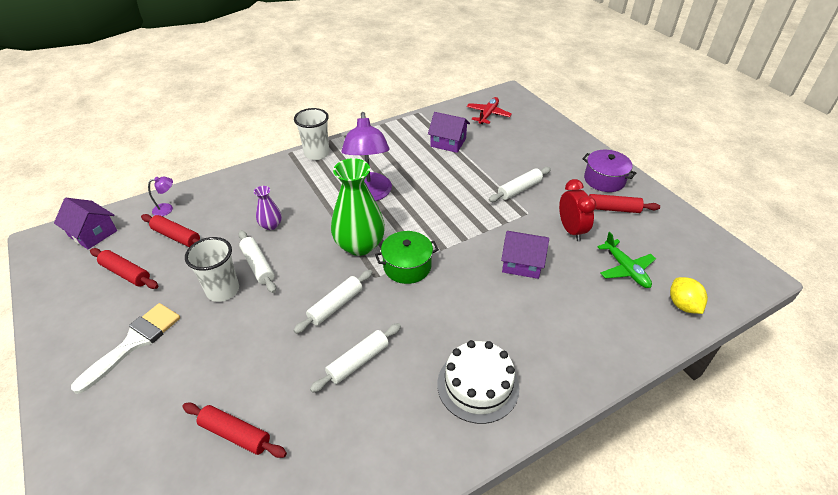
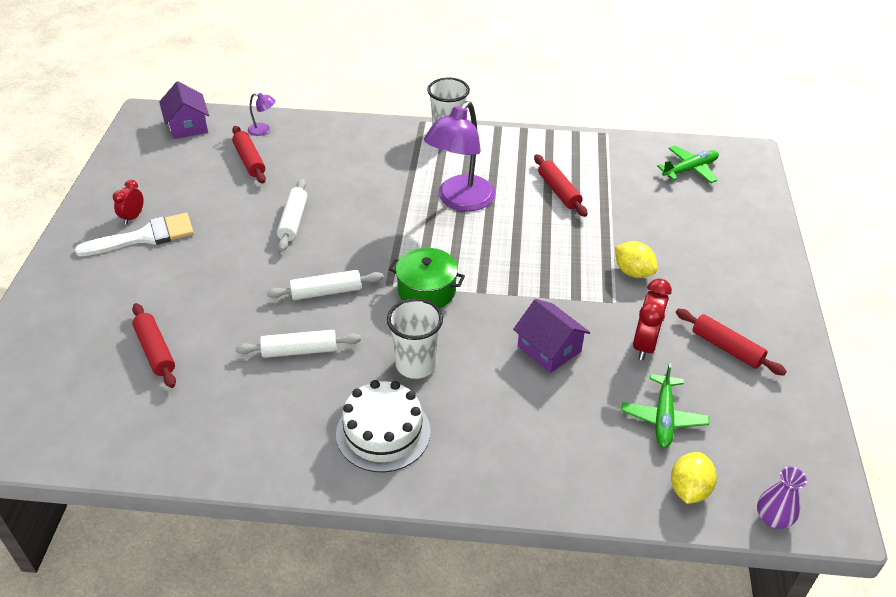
camera: 35 degrees right, 0 degrees up
red rolling pin [90,248,158,289] -> red rolling pin moved to [534,154,588,217]
white cup [185,237,239,302] -> white cup moved to [387,298,443,379]
purple vase [254,186,282,230] -> purple vase moved to [757,467,807,529]
green vase [331,158,385,256] -> none
purple house [428,112,470,153] -> none
red plane [467,97,512,124] -> green plane [657,146,719,183]
white rolling pin [489,167,551,202] -> yellow lemon [615,241,657,278]
purple pot [582,150,636,192] -> none
none -> red clock [113,180,144,224]

